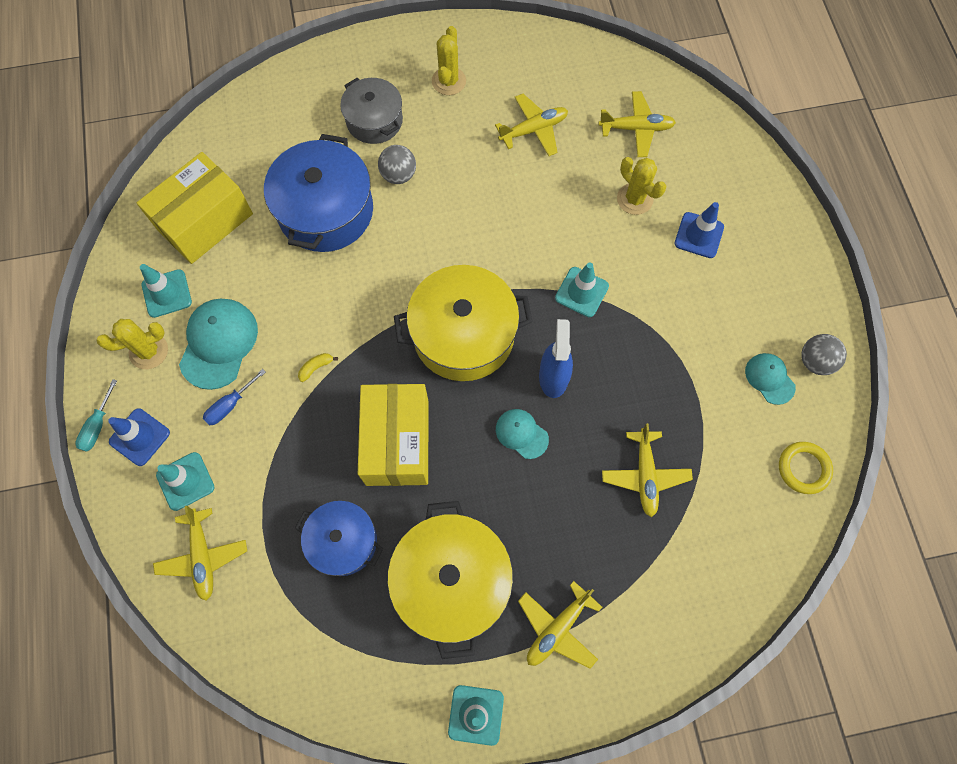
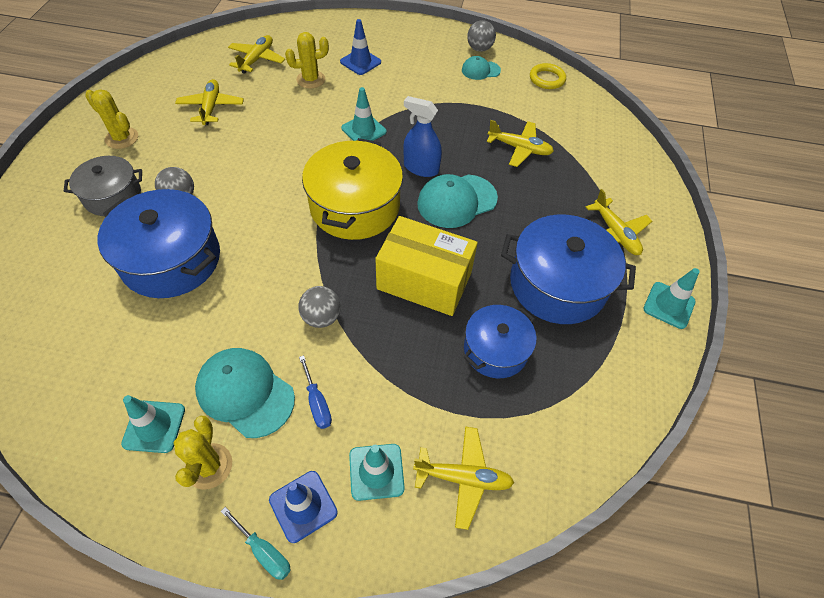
camera: 70 degrees left, 15 degrees down
yellow box [137,152,253,264] -> none
yellow banana [298,353,338,382] -> grey ball [299,286,341,328]
yellow pot [387,501,513,659] -> blue pot [501,214,636,324]
turquoise cap [496,409,549,459] -> turquoise cap [417,174,498,228], size x1.75

